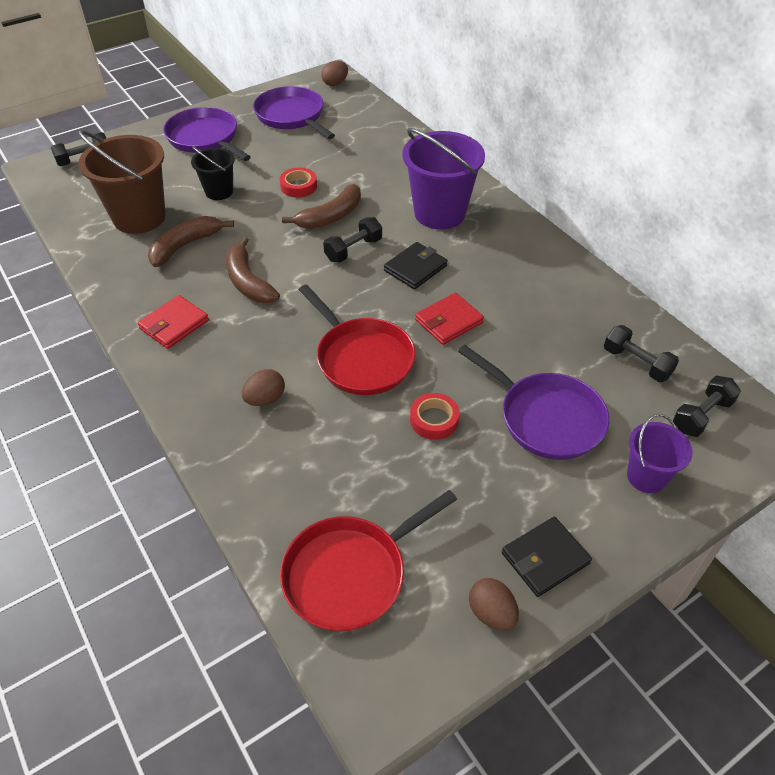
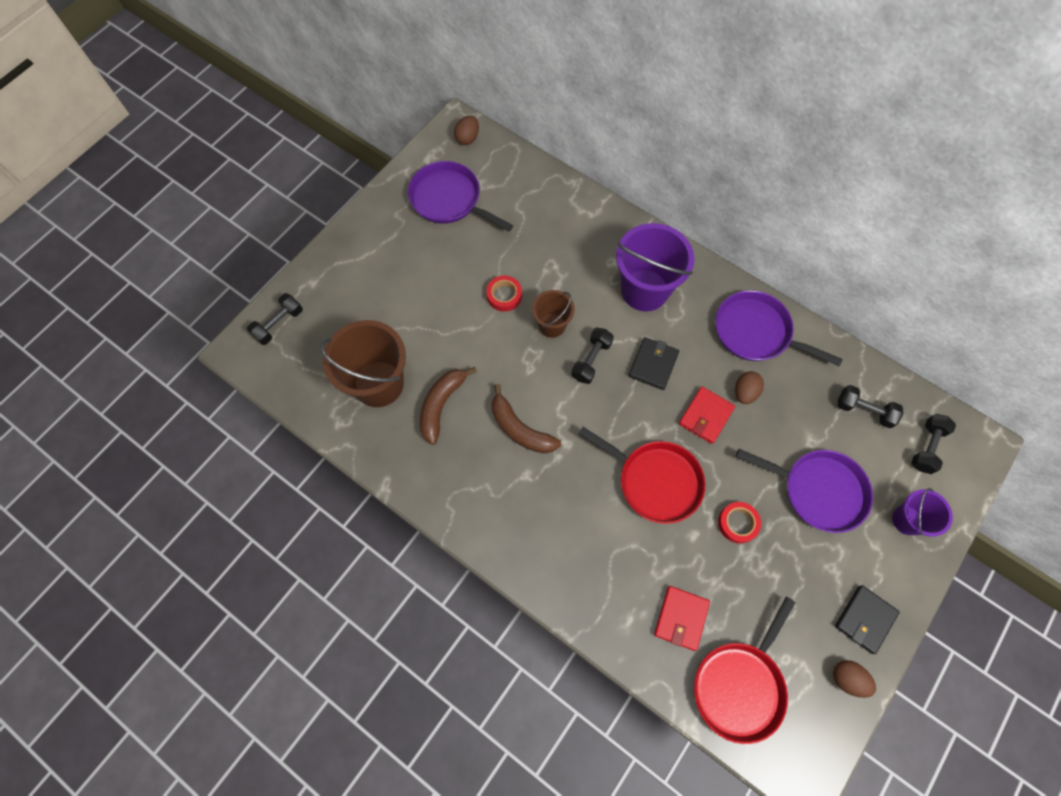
camera: 20 degrees left, 20 degrees up
red wallet [138,295,209,349] -> red wallet moved to [654,586,710,651]
purple pan [163,107,251,161] -> purple pan moved to [715,290,843,366]
black bucket [191,146,235,200] -> none
brown egg [242,369,285,406] -> brown egg moved to [735,371,764,404]
brown banana [282,184,361,229] -> brown bucket [532,290,575,338]

